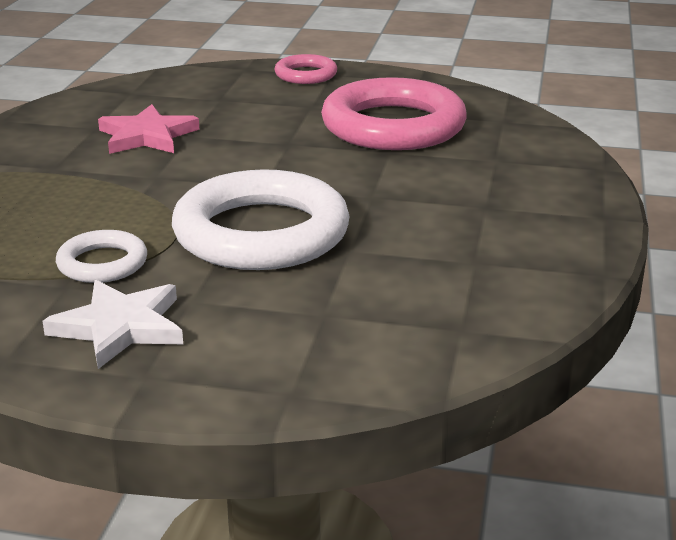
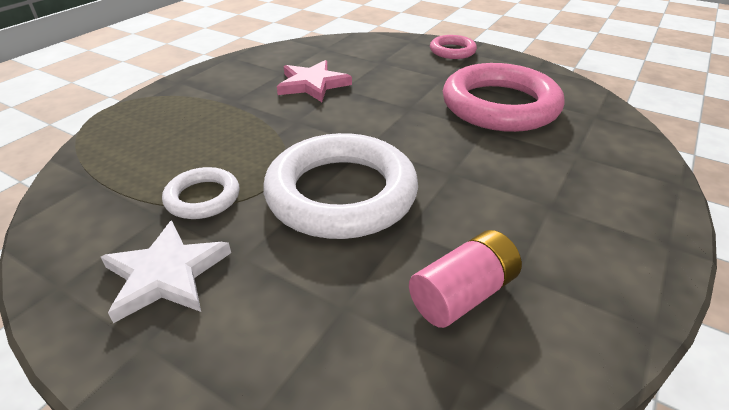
camera: 20 degrees right, 10 degrees up
none -> pink battery [409,230,522,328]

